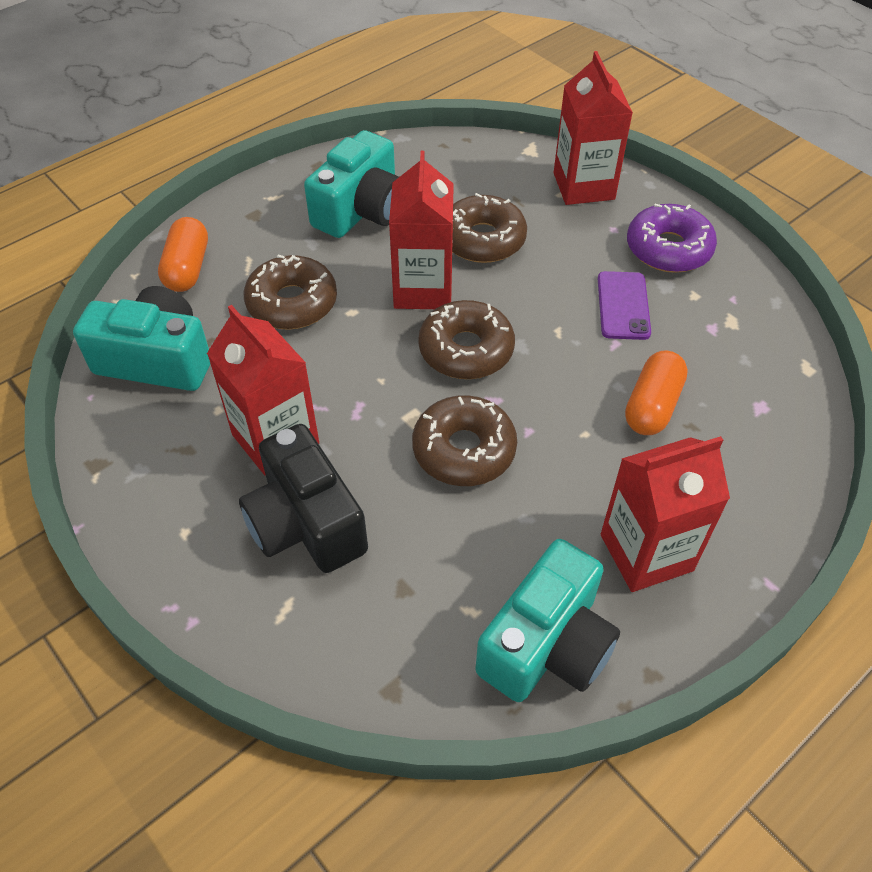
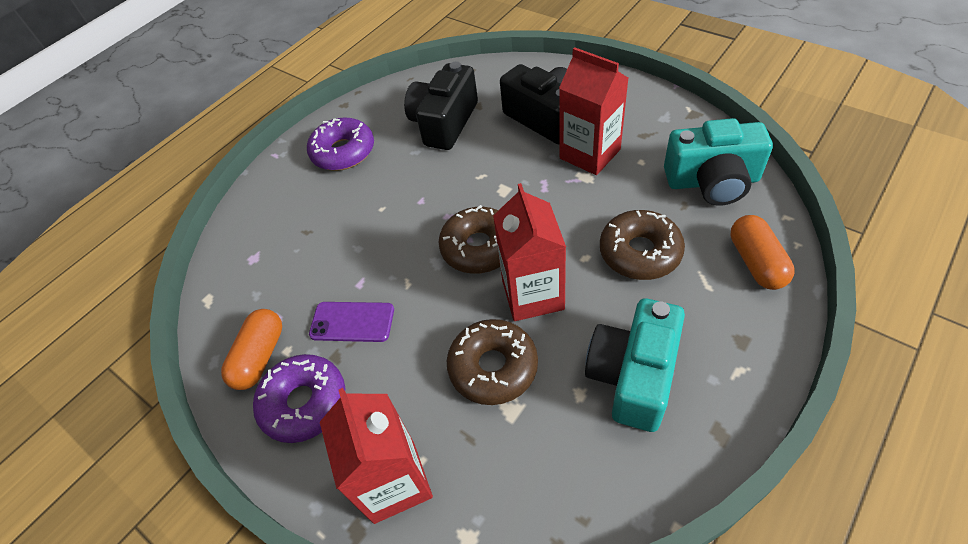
camera: 175 degrees right, 0 degrees up
brown donut [412,395,517,486] -> none
turquoise camera [476,539,620,702] -> none
purple phone [598,271,651,340] -> purple phone turned 75 degrees counterclockwise [309,302,394,342]
red carton [601,436,730,592] -> purple donut [307,117,374,171]
orange capsule [625,351,688,435] -> orange capsule moved to [221,309,282,390]
none -> black camera [404,62,478,150]

